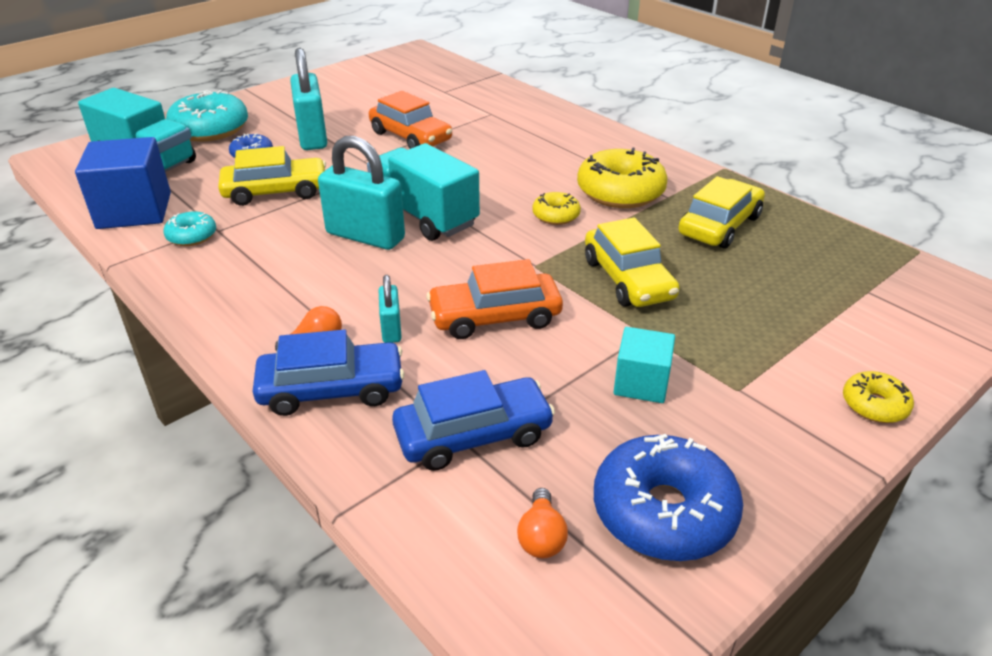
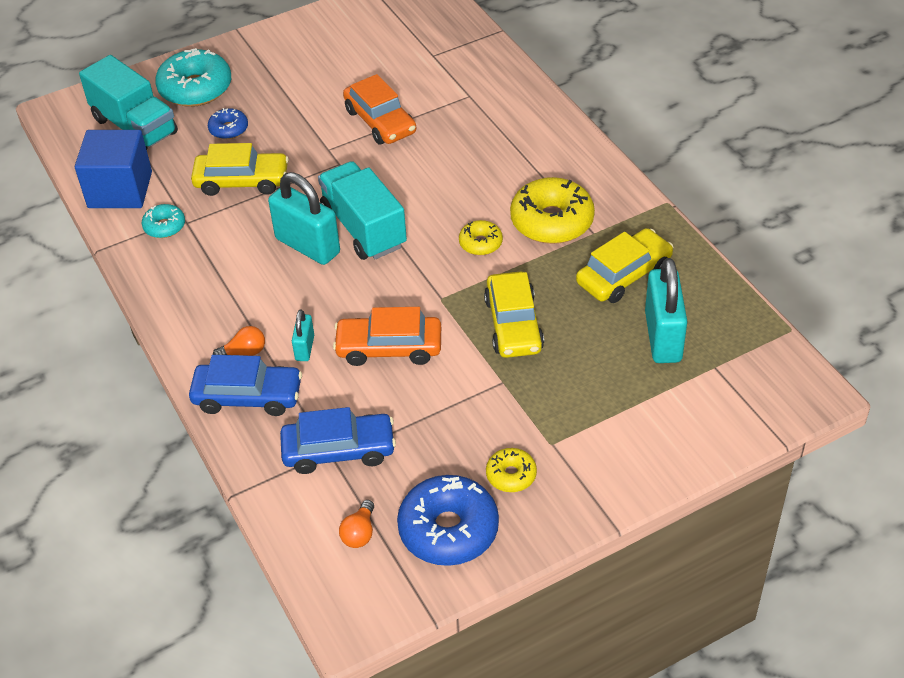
camera: 15 degrees right, 10 degrees up
turquoise padlock [290,48,327,150] -> turquoise padlock moved to [645,258,687,363]
turquoise cube [613,327,675,403] -> none
yellow donut [843,371,914,423] -> yellow donut moved to [486,448,537,492]

